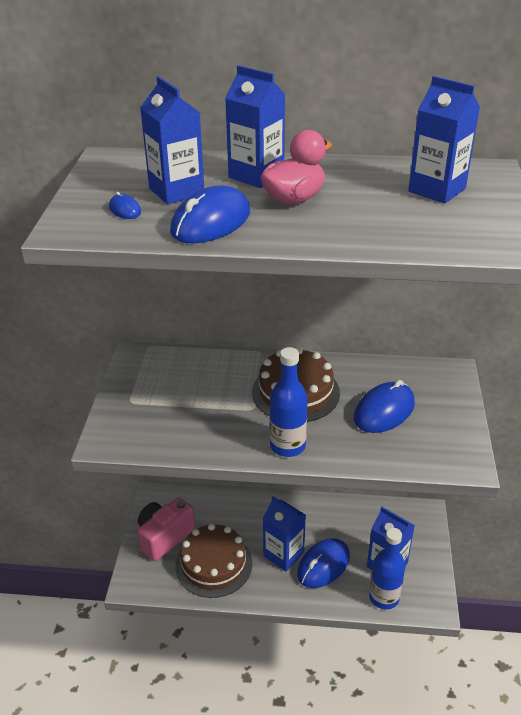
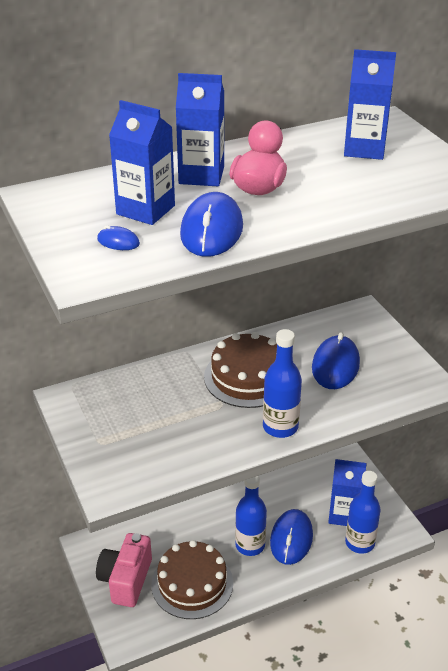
camera: 30 degrees left, 0 degrees up
blue carton [263,496,306,571] -> blue bottle [235,476,267,556]

